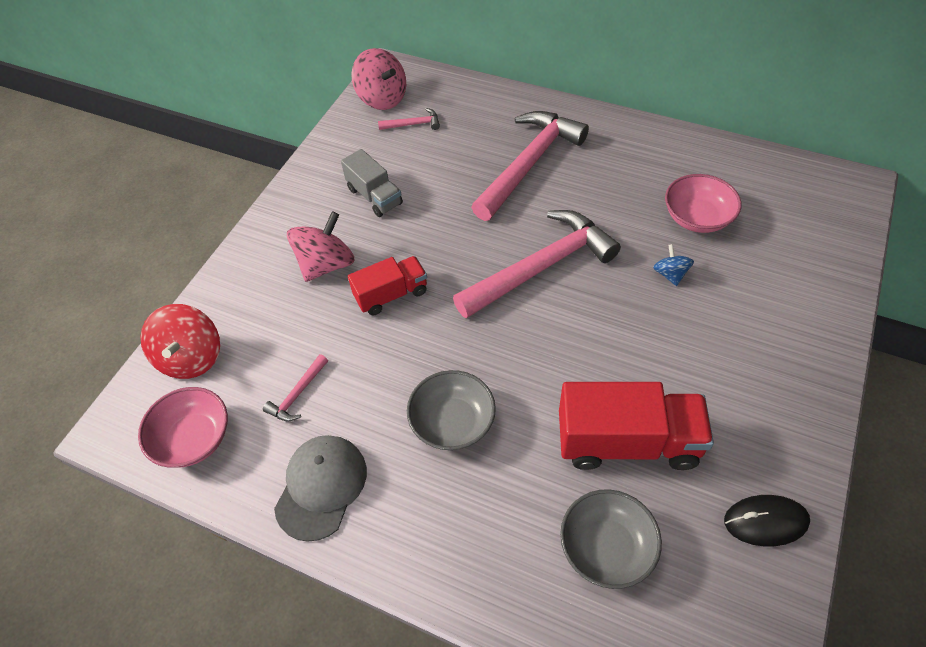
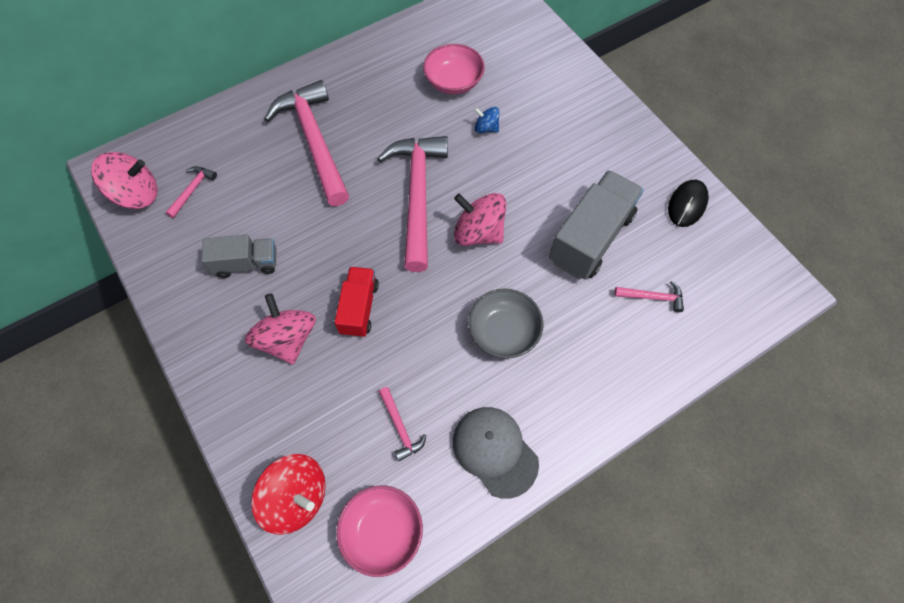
camera: 60 degrees left, 10 degrees up
red truck [559,382,714,470] -> grey truck [549,170,644,280]
grey bowl [560,489,662,589] -> pink hammer [614,281,684,312]
none -> pink spinning top [454,193,506,246]

